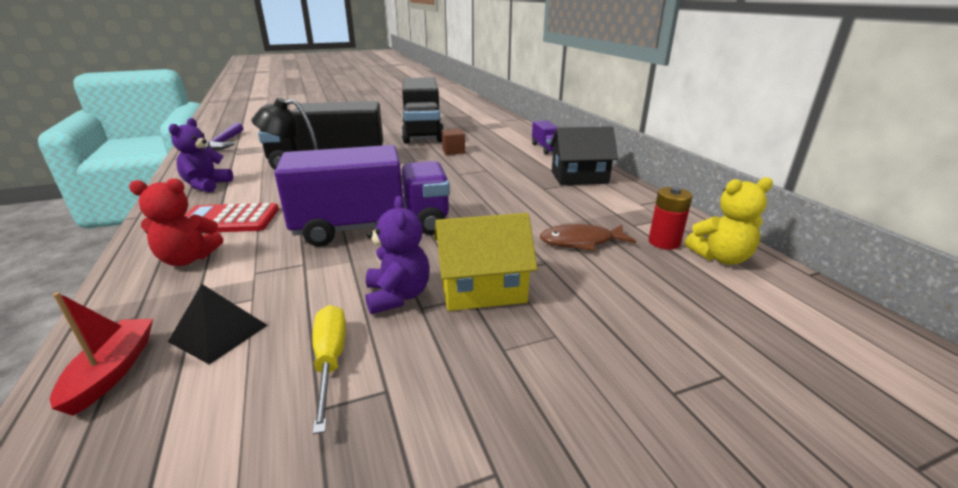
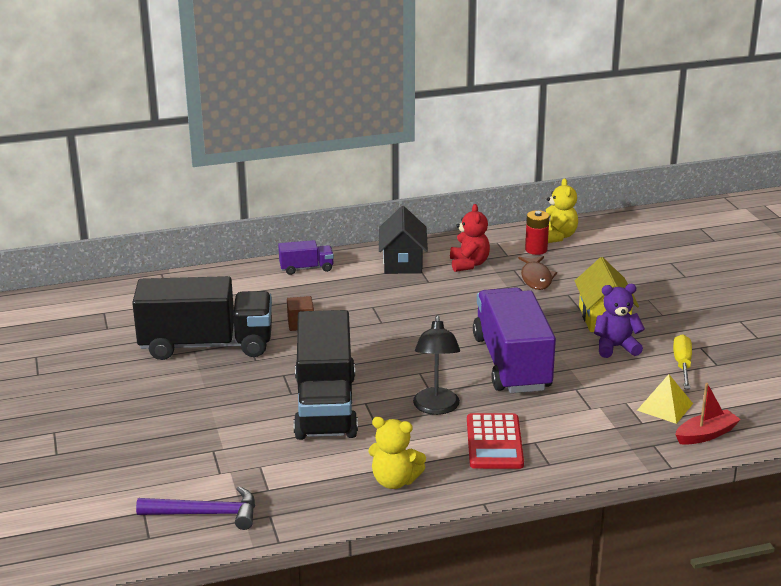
camera: 85 degrees left, 0 degrees up
red boat [50,292,153,416] -> red boat turned 150 degrees clockwise [675,383,741,445]
red teddy bear [129,178,223,266] -> red teddy bear moved to [450,204,490,272]
black pyramid [168,284,268,364] -> yellow pyramid [637,374,693,424]
purple teddy bear [169,118,233,193] -> yellow teddy bear [368,417,426,489]
yellow screwdriver [312,305,346,434] -> yellow screwdriver turned 105 degrees clockwise [673,334,692,389]

